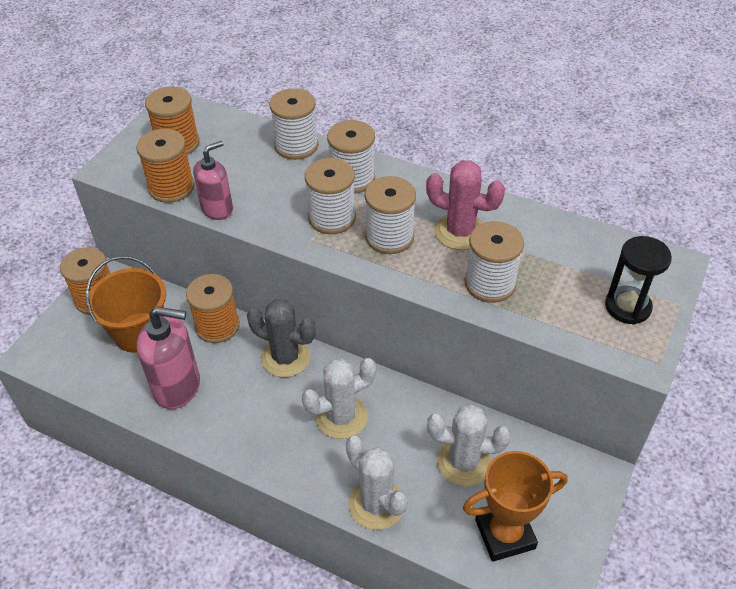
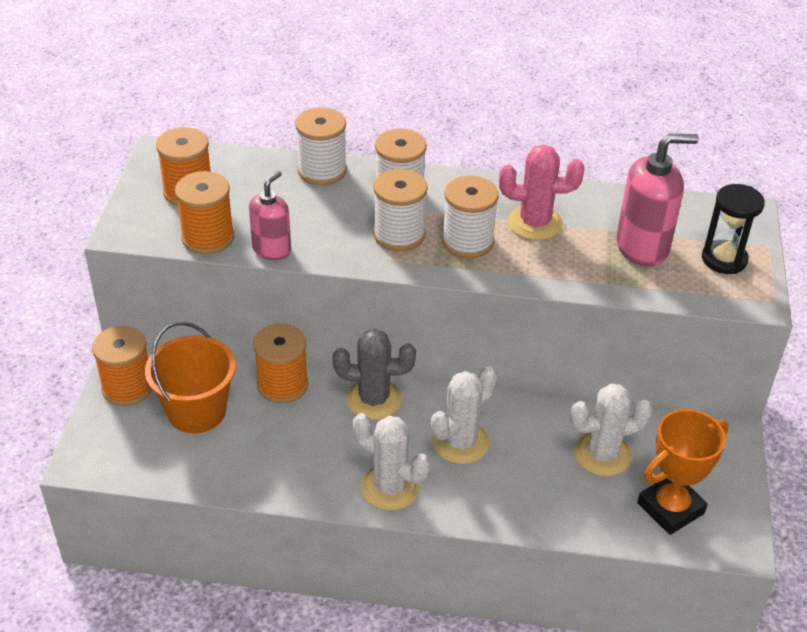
camera: 20 degrees left, 5 degrees down
pink soap dispenser [137,306,200,409] -> pink soap dispenser moved to [616,134,699,267]
white cactus [346,436,408,530] -> white cactus moved to [353,413,431,511]
white spool [465,221,524,303] -> none

